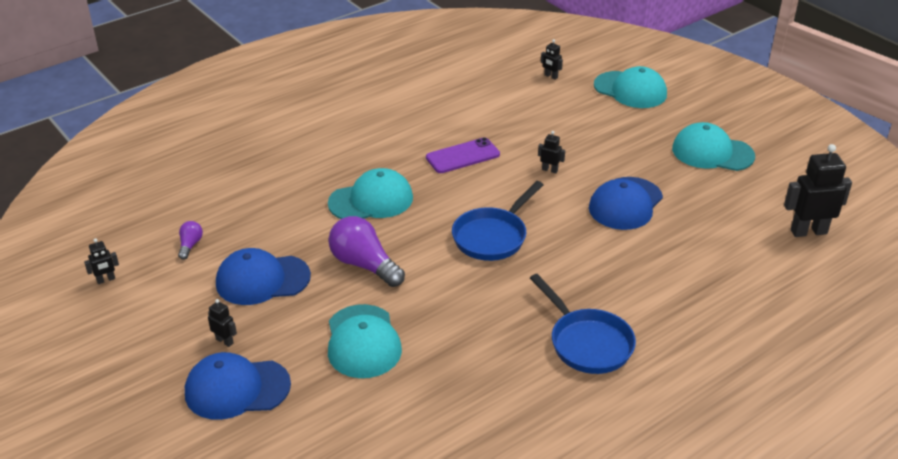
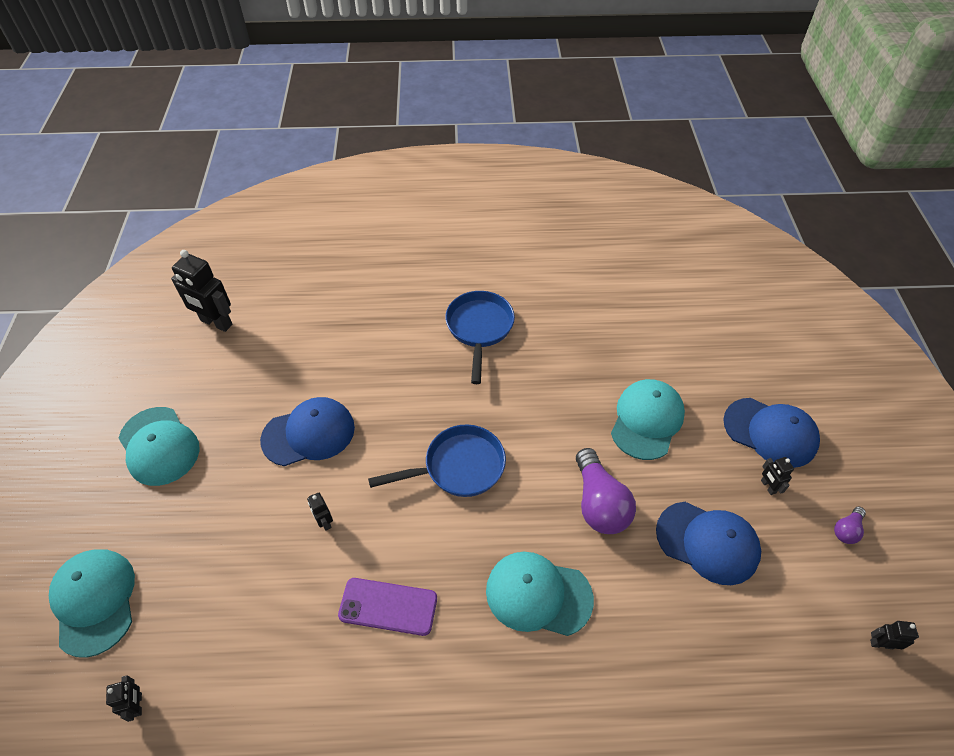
camera: 145 degrees left, 15 degrees up
purple light bulb [178,221,203,260] -> purple light bulb moved to [834,507,866,544]

